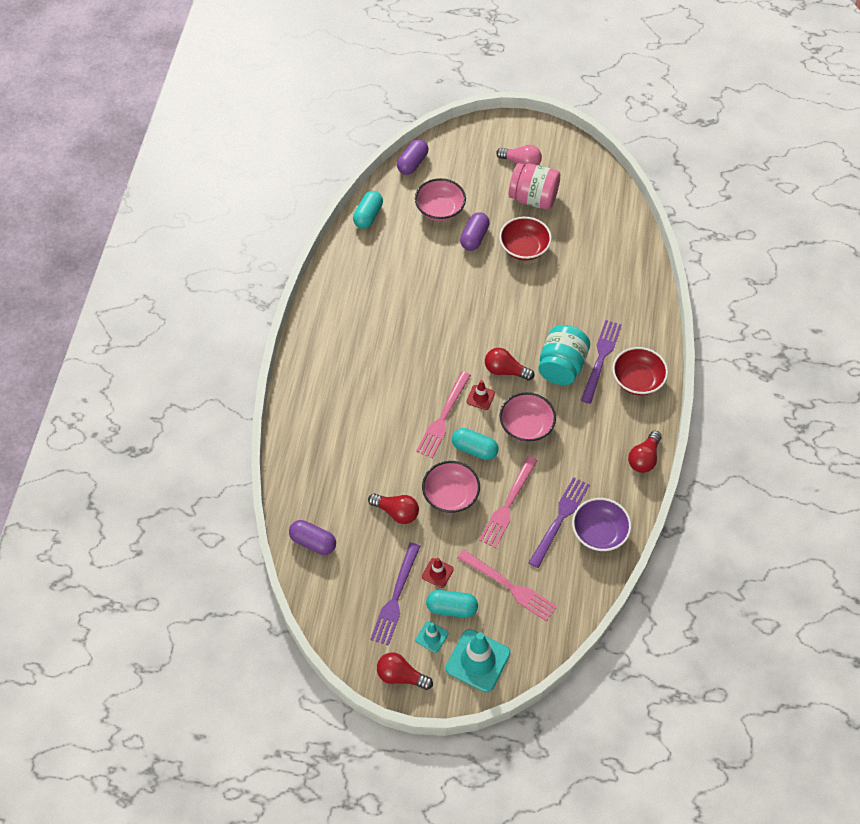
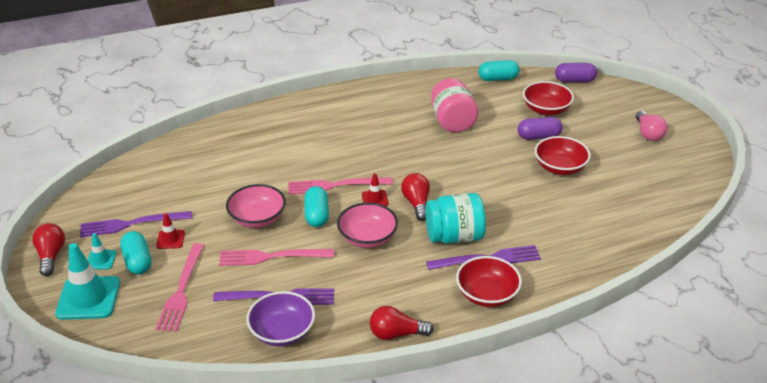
camera: 60 degrees right, 20 degrees down
purple capsule [289,520,336,555] -> none
red light bulb [368,493,419,524] -> none
pink bowl [415,178,466,221] -> red bowl [523,81,574,115]
pink jar [508,163,560,210] -> pink jar moved to [431,78,479,133]

